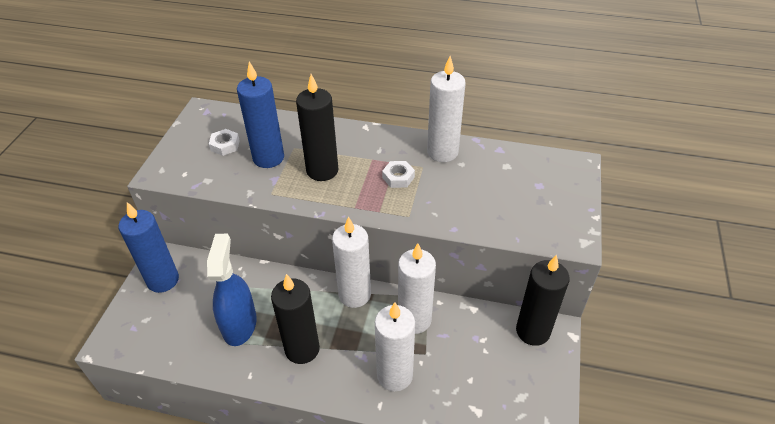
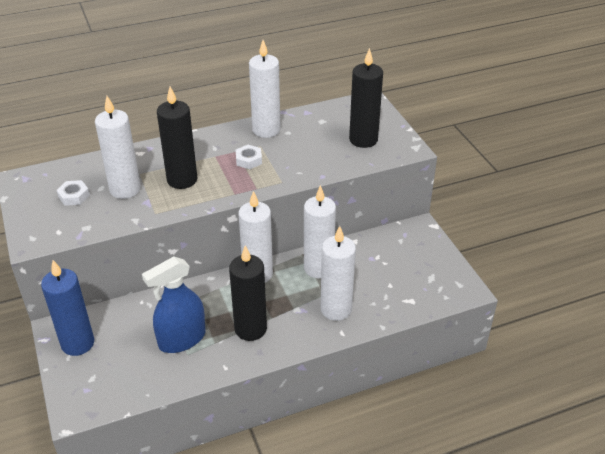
camera: 35 degrees left, 5 degrees down
blue spray bottle [207,234,257,346] -> blue spray bottle turned 90 degrees counterclockwise [142,257,206,353]
blue candle [237,61,284,168] -> white candle [95,96,141,199]
black candle [516,255,570,346] -> black candle moved to [349,48,383,148]

